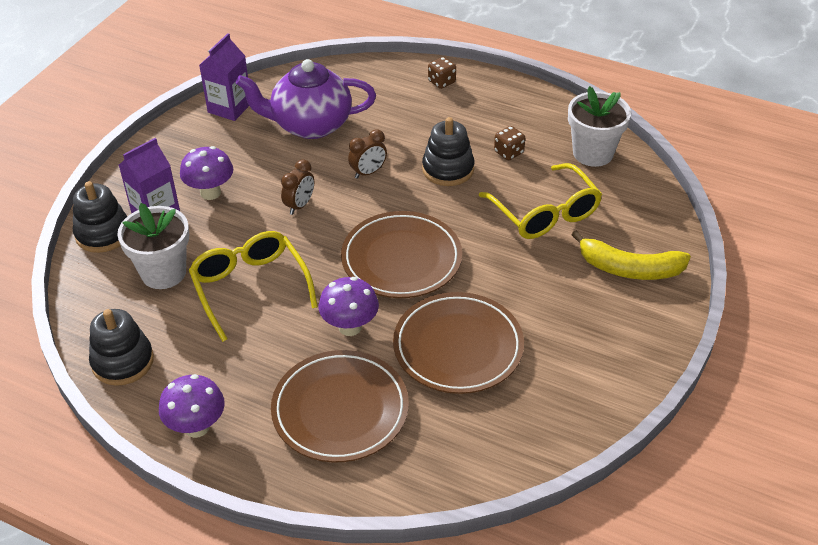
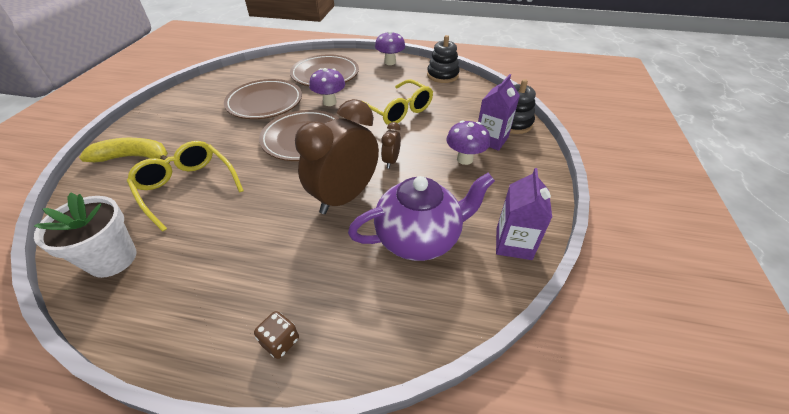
camera: 165 degrees right, 0 degrees up
white flower pot [117,203,189,289] -> none
brown clock [348,129,387,179] -> brown clock [295,99,379,214], size x2.24
black stacking toy [422,117,474,186] -> none
brown dice [494,126,525,160] -> none

